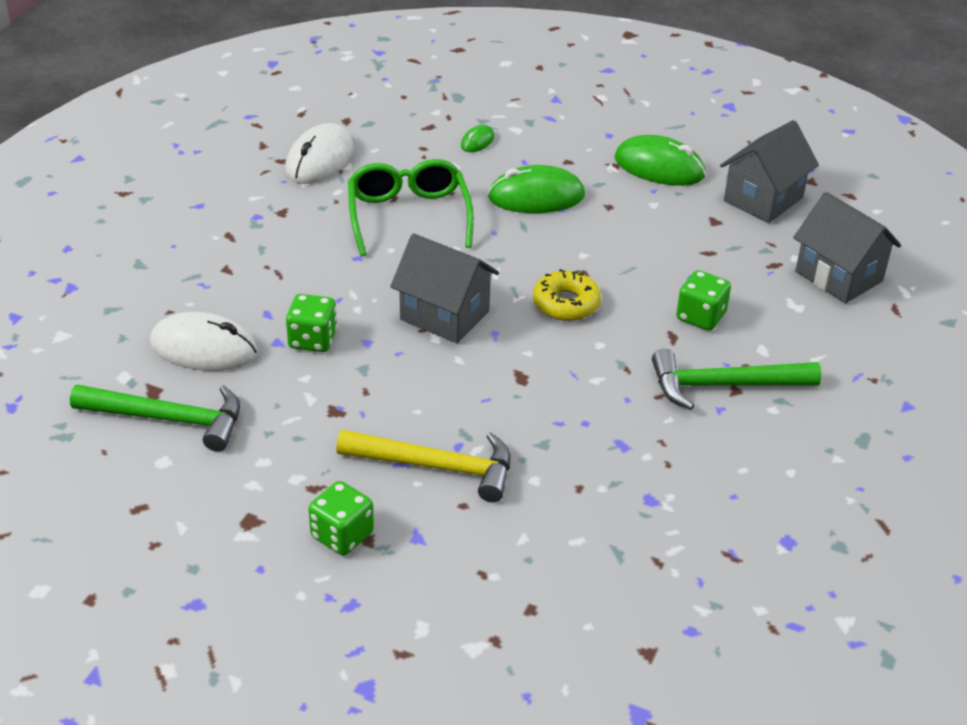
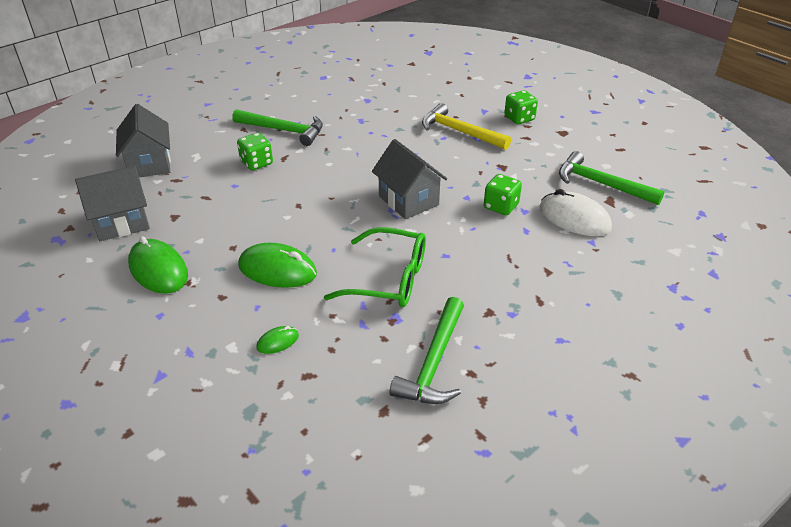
camera: 155 degrees left, 0 degrees up
white mouse [285,123,354,184] -> green hammer [390,297,464,404]
green glasses [348,159,474,256] -> green glasses turned 90 degrees counterclockwise [324,227,426,307]
yellow donut [533,269,601,321] -> none

